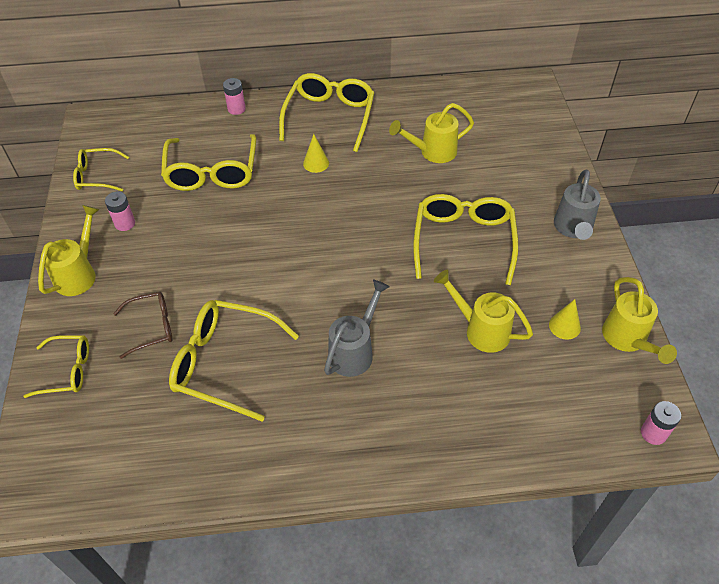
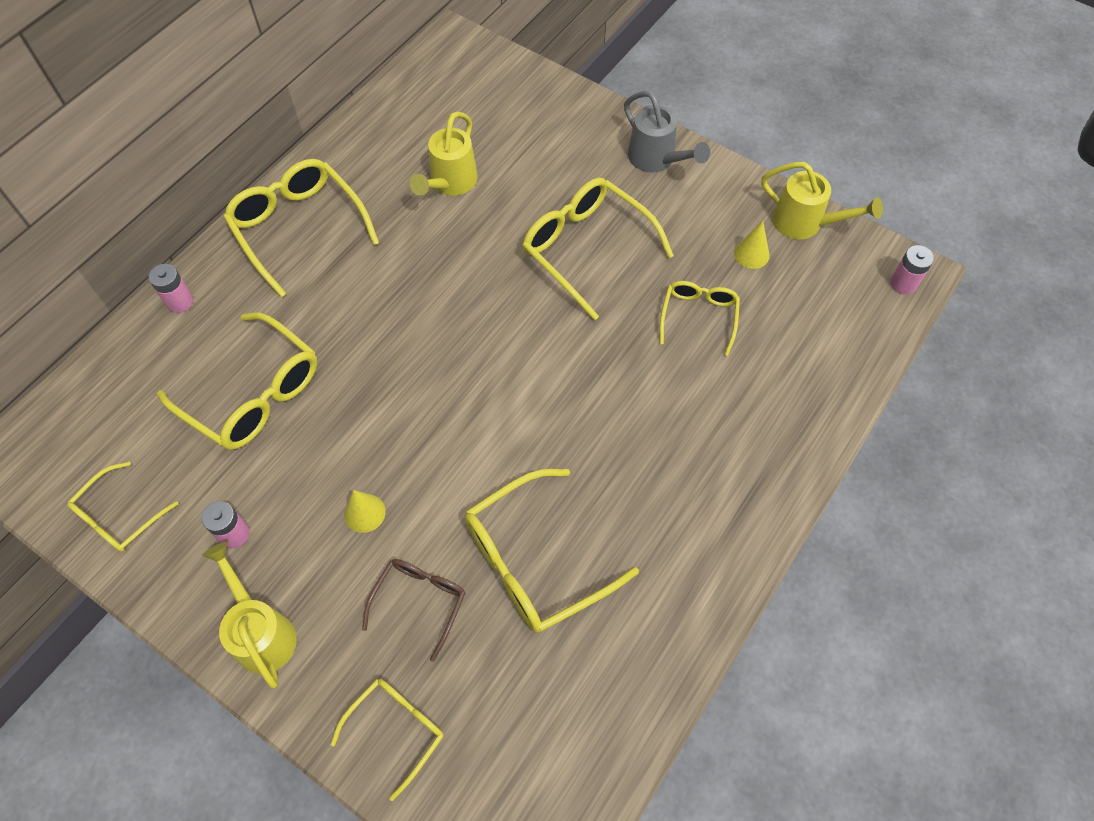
camera: 50 degrees left, 10 degrees up
yellow cone [303,134,329,173] -> yellow cone moved to [344,490,386,533]
grey watering can [324,279,390,377] -> none
yellow watering can [434,270,533,353] -> yellow glasses [659,281,740,356]

